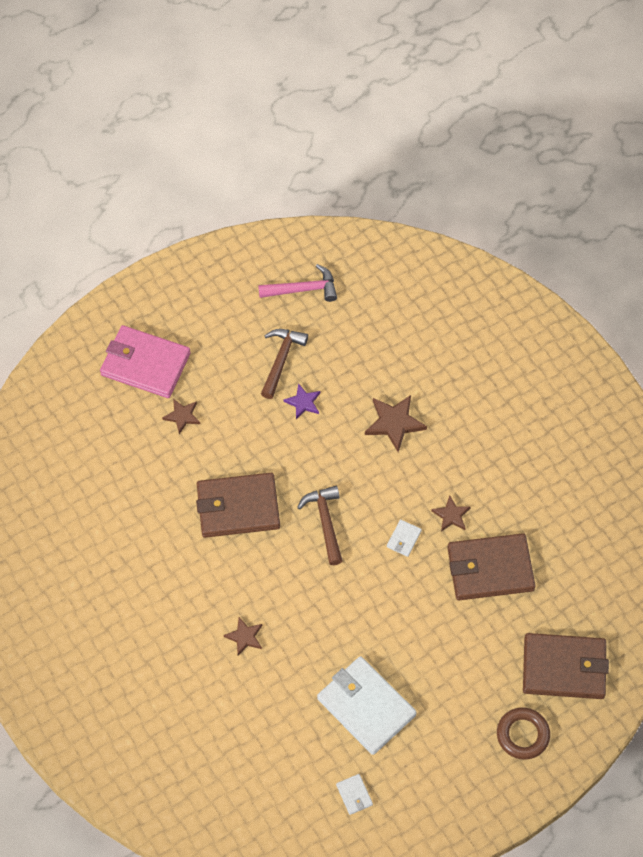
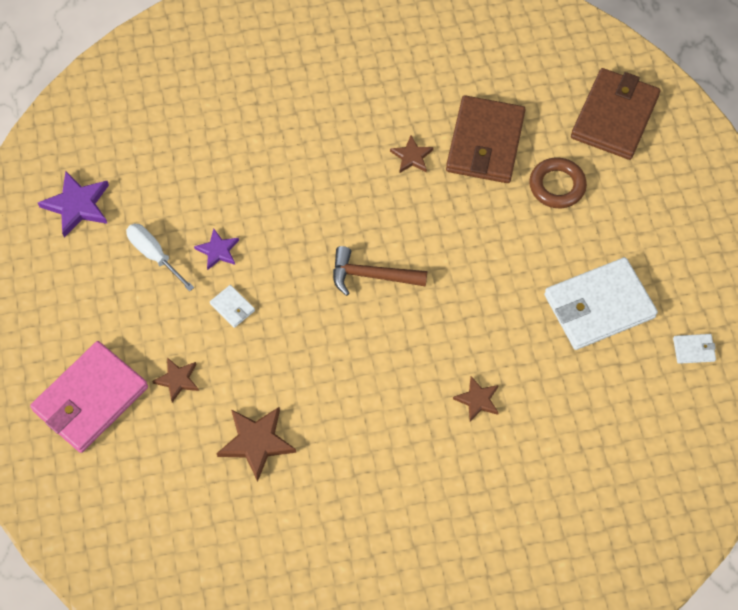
camera: 70 degrees left, 0 degrees up
brown wallet [196,473,280,538] -> none
pink hammer [258,264,337,302] -> purple star [38,171,109,237]
brown hammer [261,329,308,399] -> white screwdriver [126,223,194,291]
brown star [365,395,427,452] -> brown star moved to [217,407,296,482]
white wallet [387,520,422,557] -> white wallet moved to [210,285,255,328]
brown ring [497,707,550,760] -> brown ring moved to [529,158,587,208]

